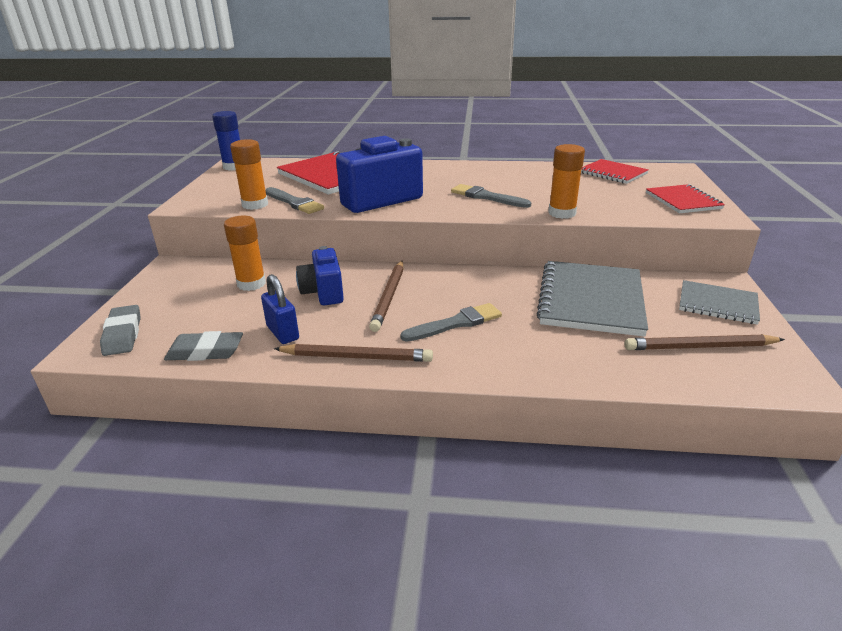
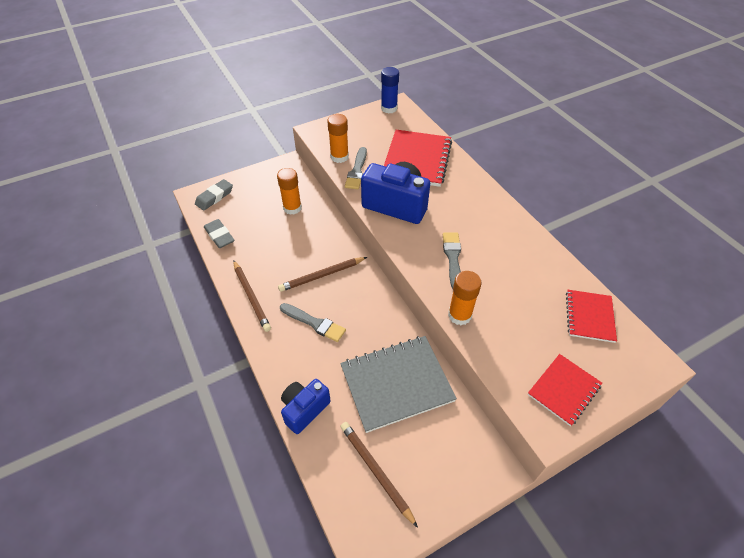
camera: 55 degrees right, 20 degrees up
blue padlock [261,274,299,344] -> none
blue camera [296,246,344,305] -> blue camera moved to [281,379,331,434]
grey notebook [679,280,760,325] -> none

